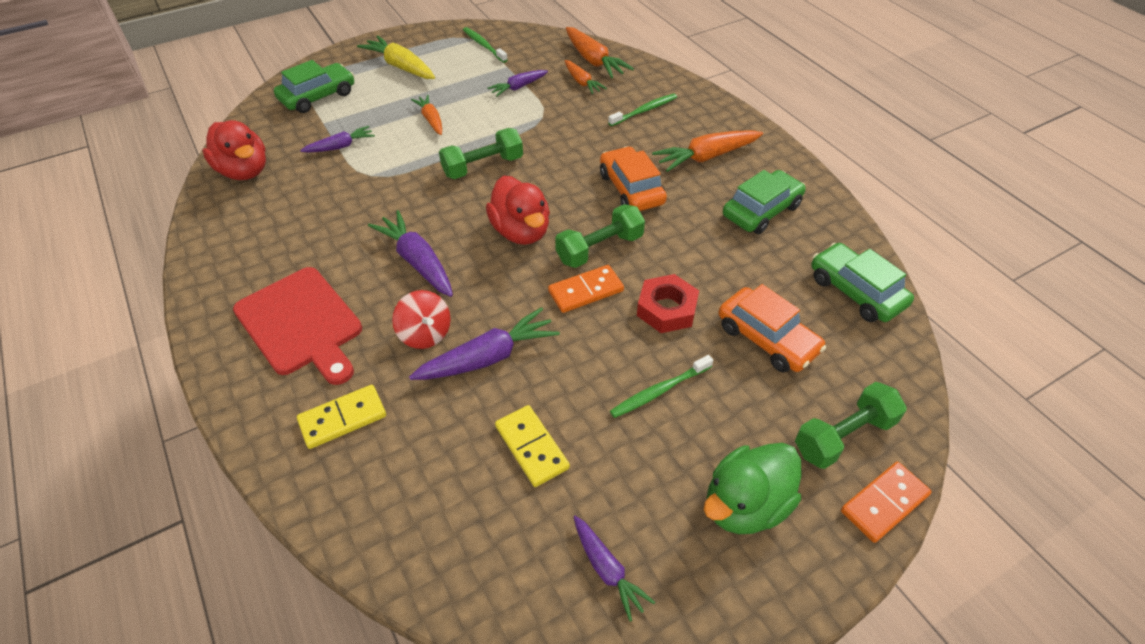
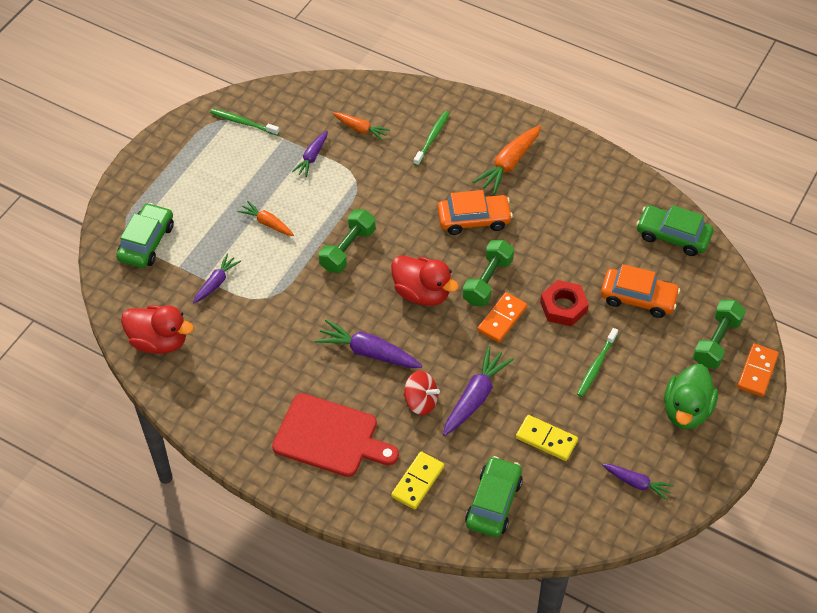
camera: 30 degrees left, 5 degrees up
yellow carrot [357,35,435,79] -> none
orange carrot [566,27,634,78] -> none
orange car [600,146,667,211] -> orange car turned 135 degrees clockwise [437,190,513,235]
green car [723,170,806,234] -> green car moved to [465,456,523,537]

